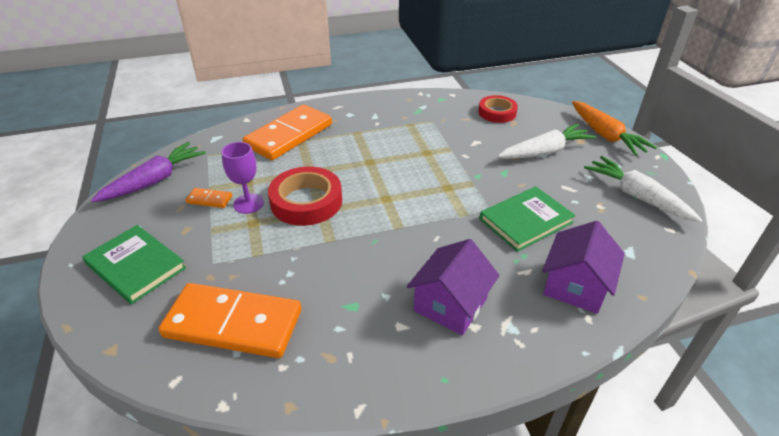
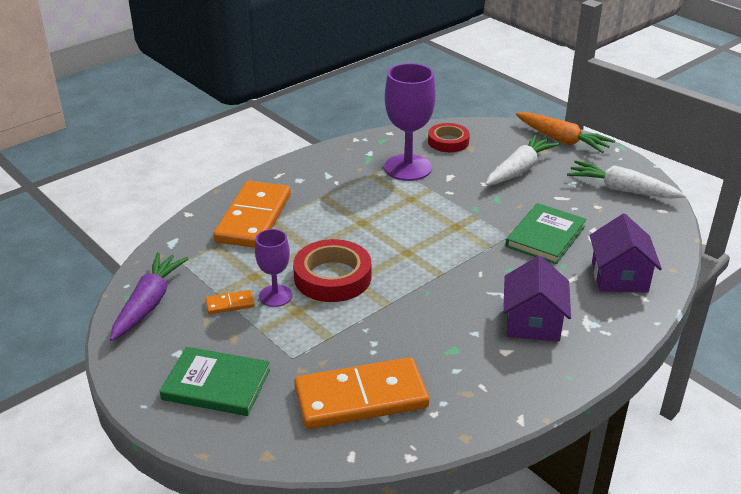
camera: 25 degrees left, 5 degrees down
none -> purple goblet [384,63,436,181]

